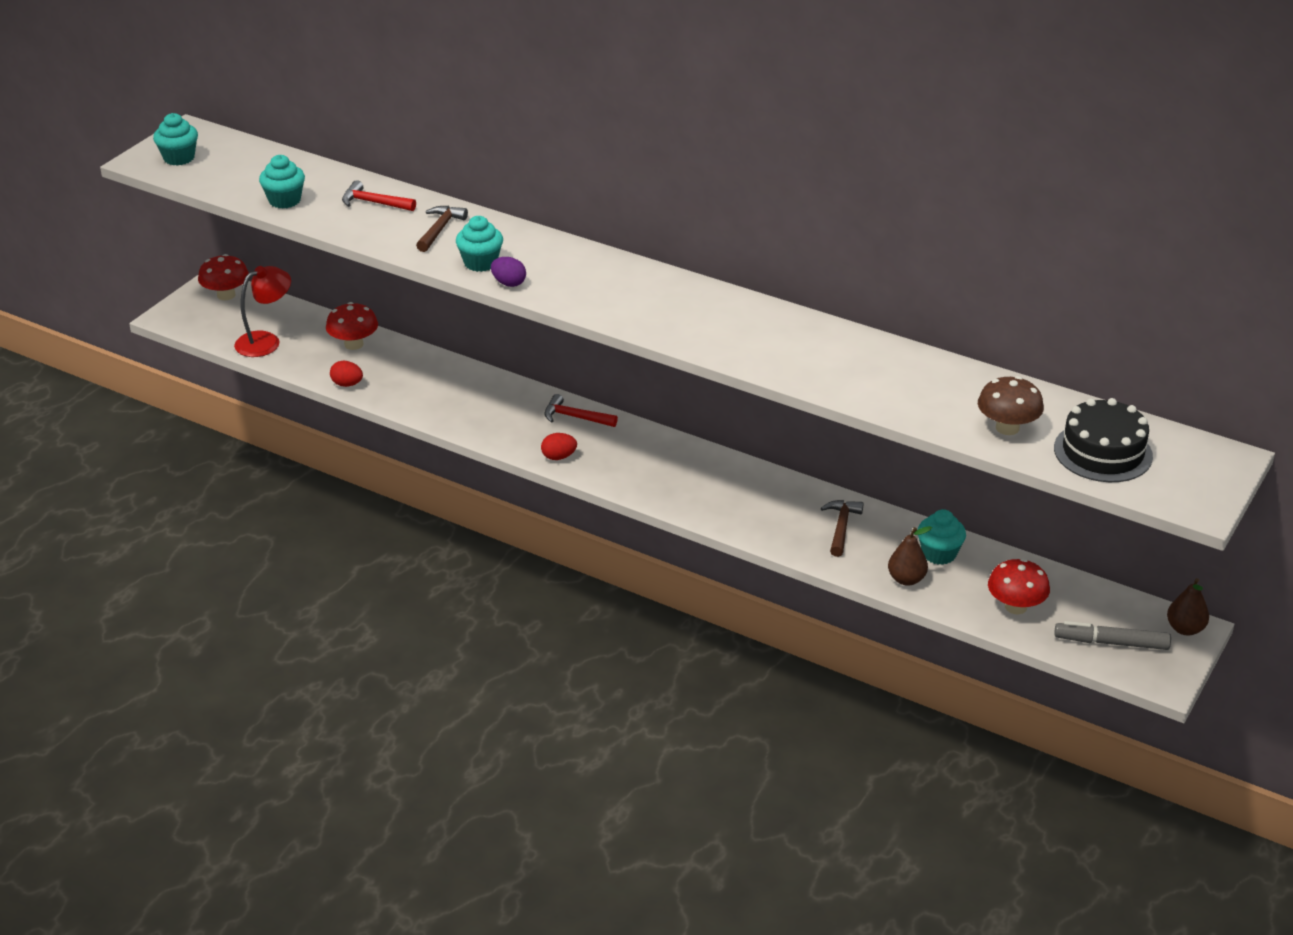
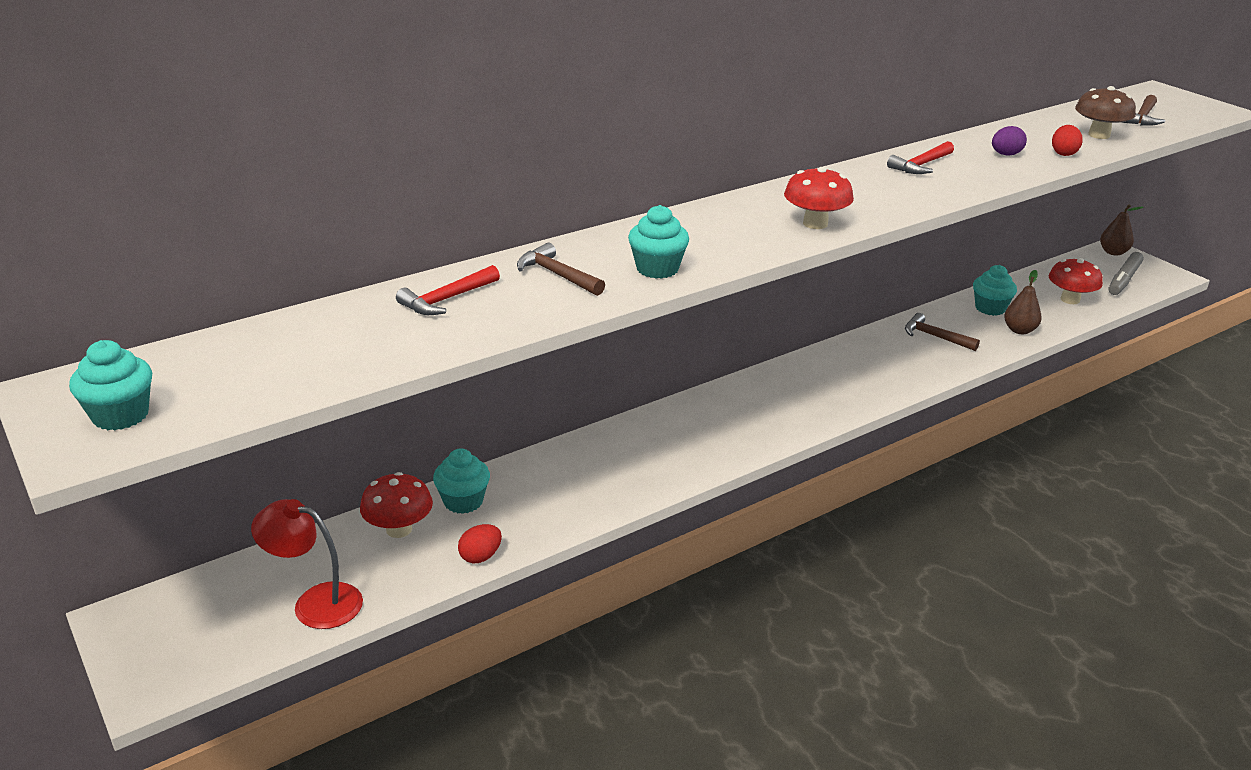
camera: 65 degrees left, 5 degrees down
red mushroom [198,254,249,300] -> red mushroom moved to [784,167,854,229]
red lamp [234,266,291,357] -> red lamp turned 60 degrees counterclockwise [251,499,363,629]
turquoise cupcake [259,155,305,209] -> turquoise cupcake moved to [433,449,490,514]
purple egg [491,257,526,287] -> purple egg moved to [992,126,1027,156]
red egg [541,433,577,460] -> red egg moved to [1052,125,1083,156]
red hammer [544,394,618,427] -> red hammer moved to [887,141,954,174]
black cake [1054,398,1153,482] -> brown hammer [1121,95,1165,126]

